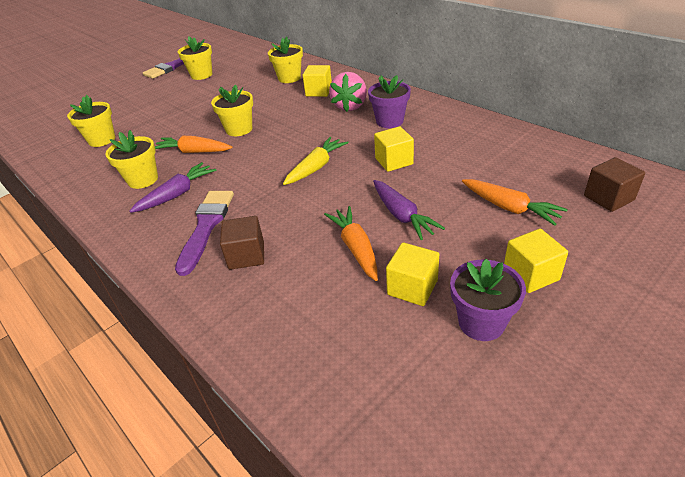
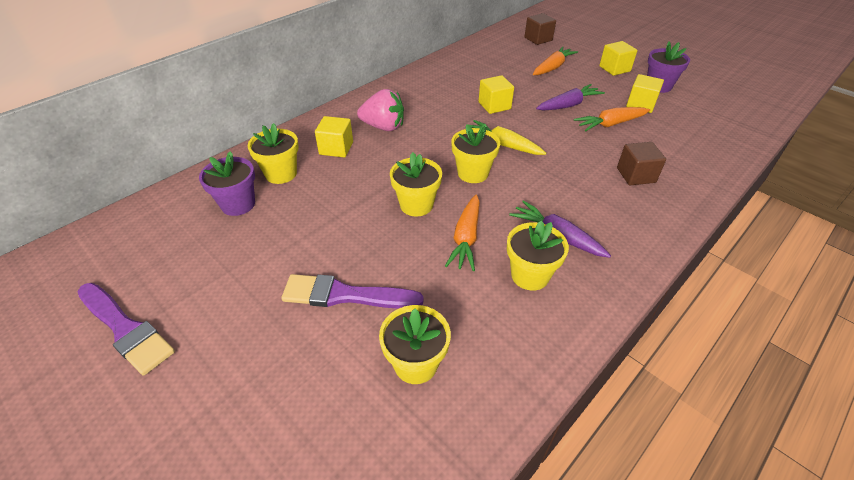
camera: 95 degrees left, 5 degrees up
purple brush [175,191,234,276] -> purple brush moved to [281,274,424,309]
yellow flower pot [178,36,212,80] -> yellow flower pot moved to [451,124,500,183]
purple flower pot [368,75,411,128] -> purple flower pot moved to [199,151,255,216]

